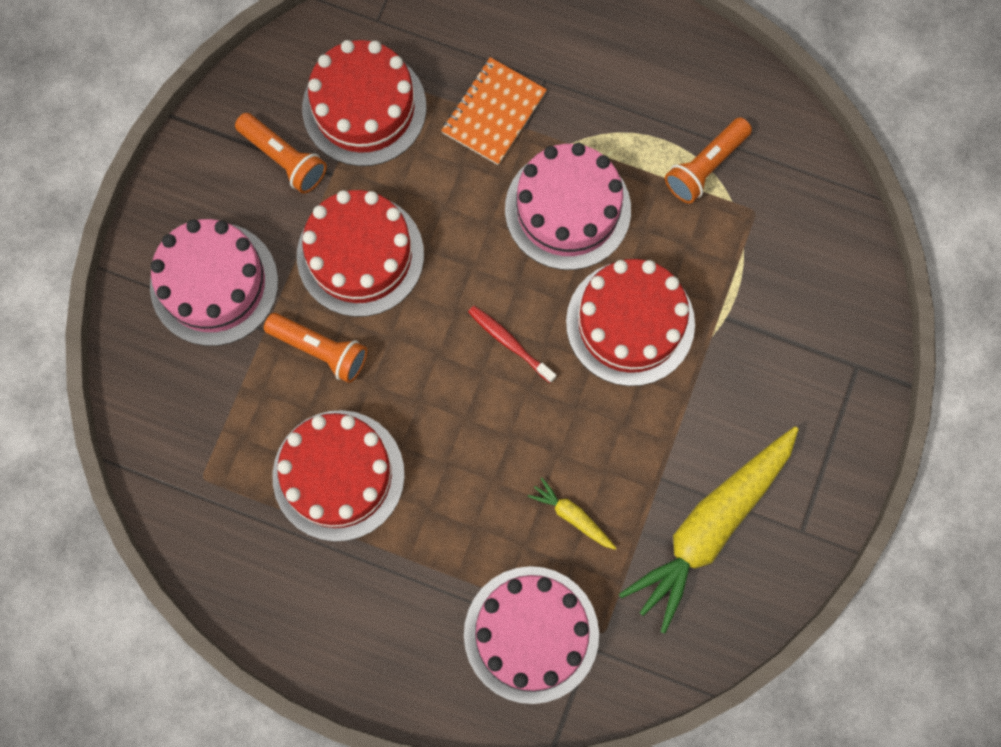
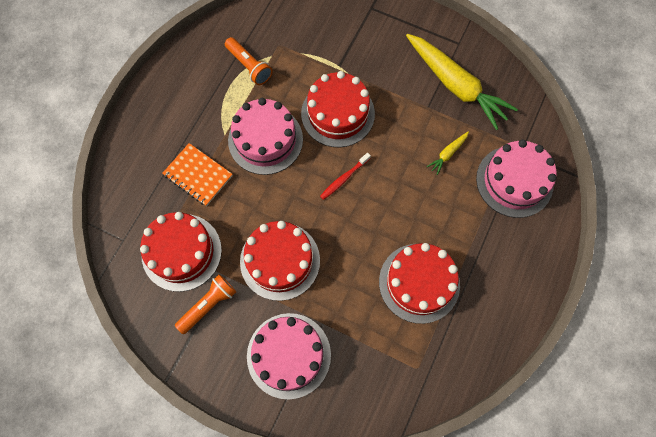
camera: 85 degrees left, 5 degrees down
orange flashlight [264,313,367,383] -> none

